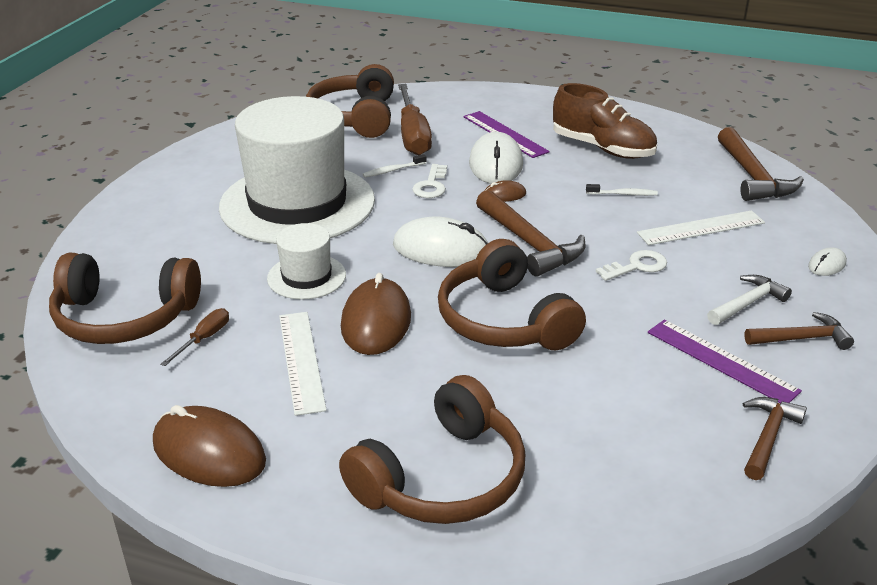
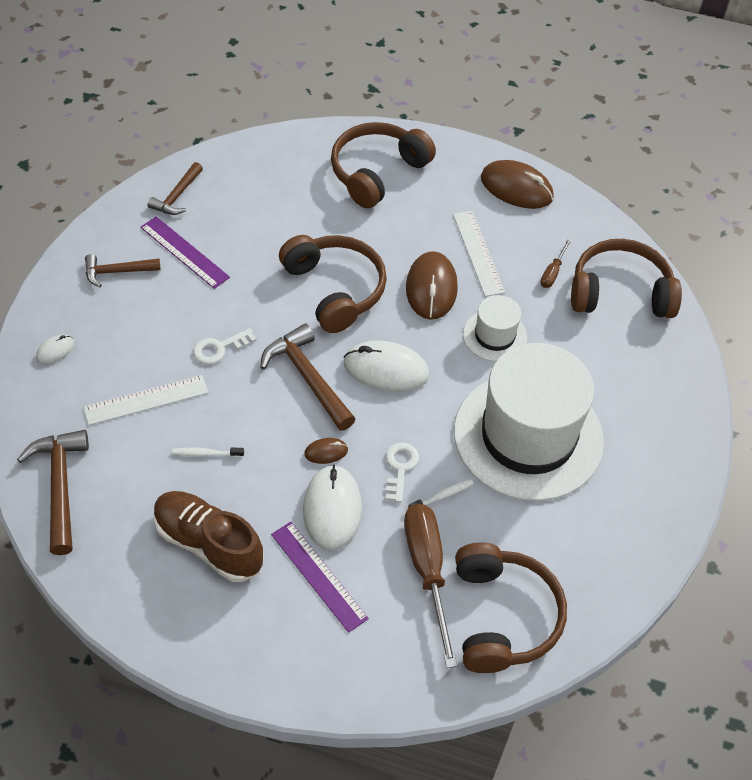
camera: 175 degrees right, 20 degrees up
white hammer [707,275,792,325] -> none

